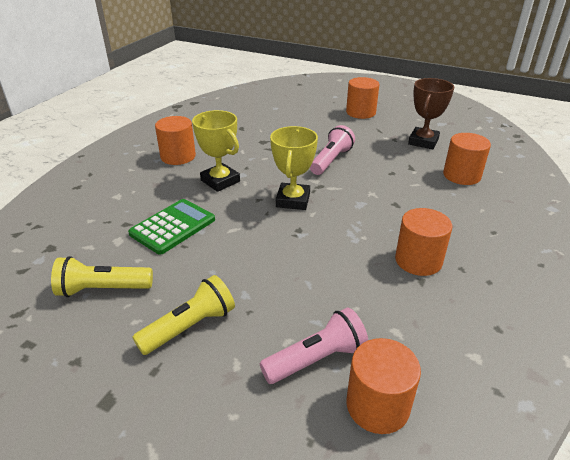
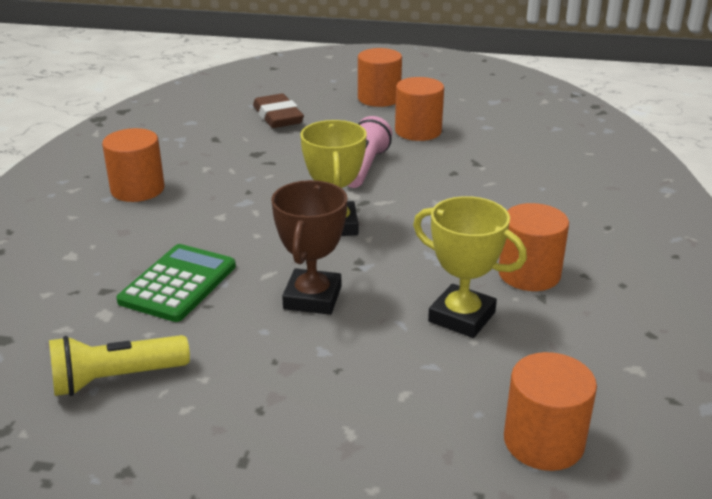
camera: 15 degrees left, 5 degrees down
yellow flashlight [132,275,235,355] -> none
yellow trophy [192,110,240,192] -> yellow trophy moved to [413,196,527,338]
pink flashlight [260,308,368,384] -> none
brown trophy [408,78,454,149] -> brown trophy moved to [271,180,348,315]
orange cylinder [443,133,491,185] -> orange cylinder moved to [395,77,444,141]
none -> brown eraser [253,94,304,128]

